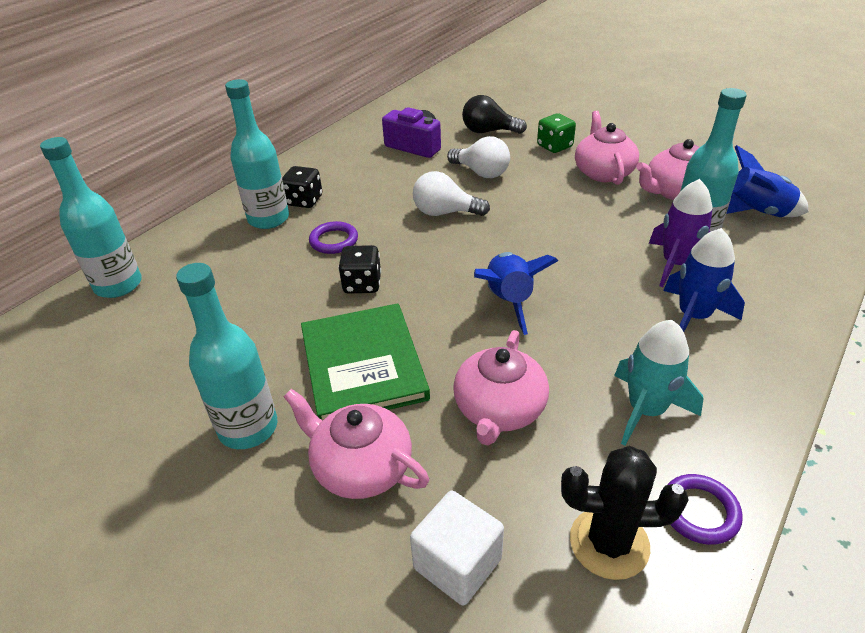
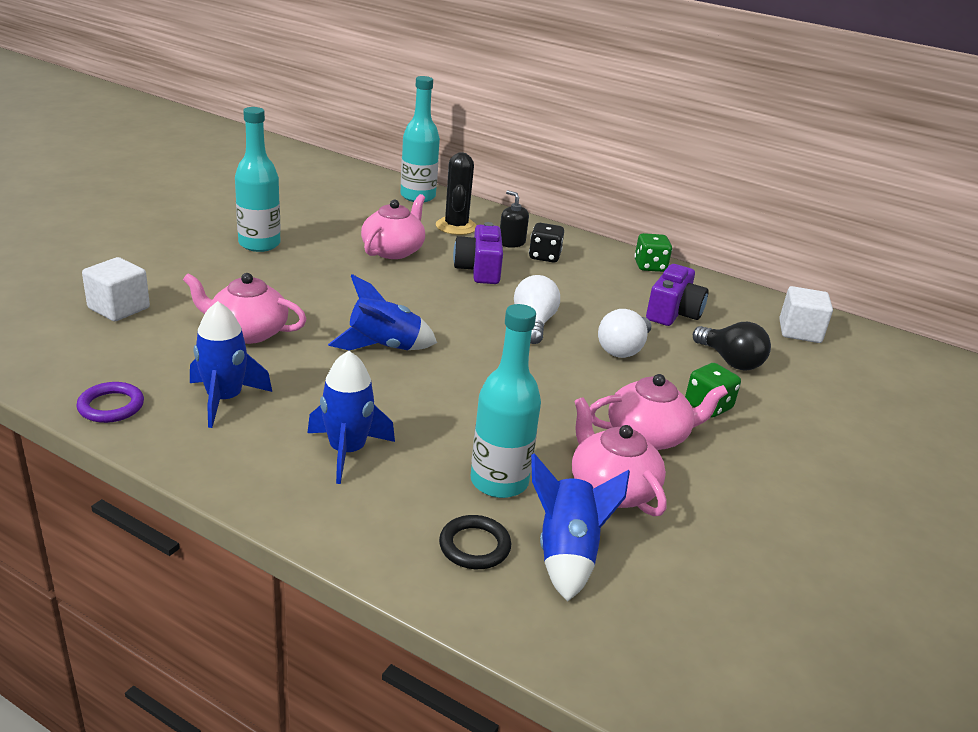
camera: 80 degrees right, 10 degrees down
turquoise bottle [225,79,289,229] -> black soap dispenser [500,190,529,248]
pink teapot [284,389,429,499] -> pink teapot moved to [361,194,425,259]
green book [301,303,430,420] -> none
purple ring [309,221,358,254] -> purple camera [453,222,503,284]
black dice [338,245,381,294] -> none
black light bulb [462,95,527,134] -> black light bulb turned 135 degrees clockwise [693,322,771,371]
black cactus [561,446,689,580] -> black cactus moved to [436,152,477,235]
turquoise rocket [614,320,704,446] -> blue rocket [190,301,272,428]
purple rocket [649,179,713,287] -> none
none -> black ring [439,515,511,569]
none -> green dice [634,233,672,272]
none -> white cube [779,286,833,343]

